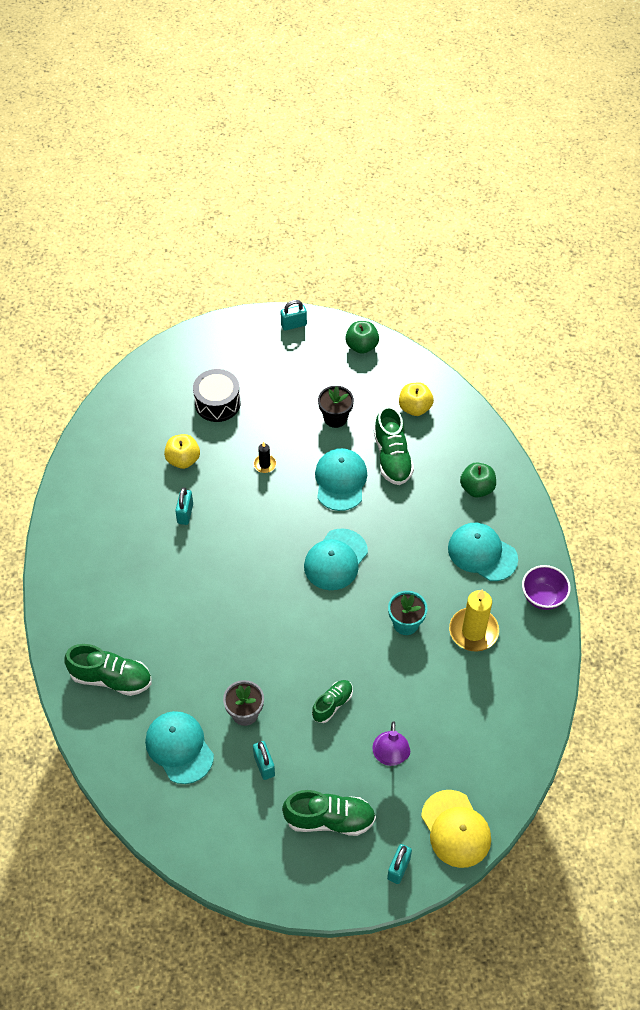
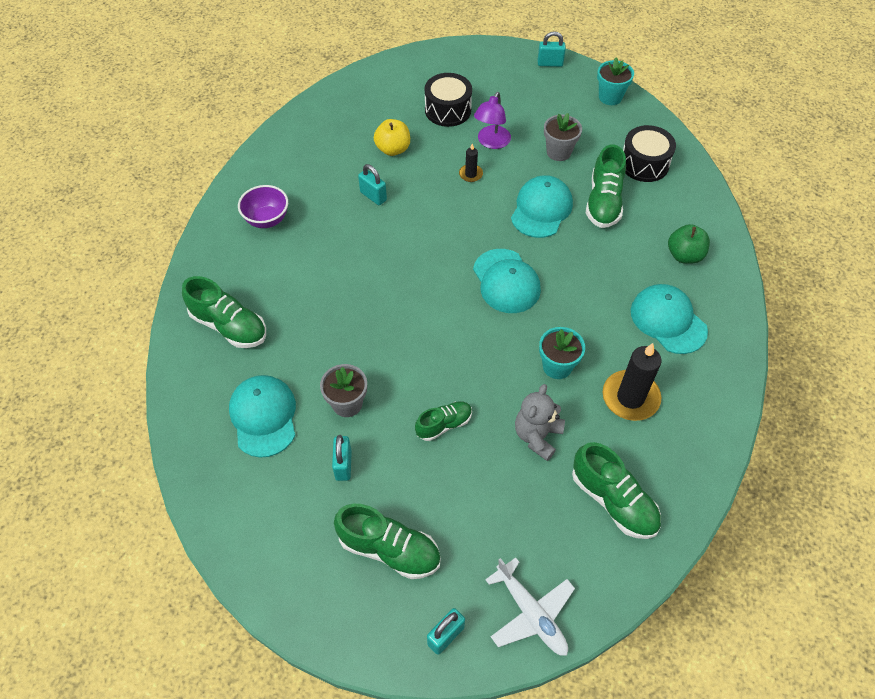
camera: 20 degrees right, 0 degrees up
turquoise padlock [175,487,193,525] -> turquoise padlock turned 75 degrees counterclockwise [358,164,387,205]
turquoise cap [304,528,368,590] -> turquoise cap turned 75 degrees counterclockwise [473,249,541,313]
black flower pot [318,386,354,428] -> grey flower pot [544,113,582,161]
green apple [345,321,379,354] -> turquoise flower pot [597,57,634,105]
purple lamp [372,721,410,766] -> purple lamp moved to [474,92,511,149]
yellow apple [399,383,434,416] -> black drum [623,125,676,182]
yellow cap [421,790,491,868] -> white plane [485,557,575,656]
yellow candle [449,590,499,652] -> black candle [602,343,662,421]
purple bowl [522,565,571,610] -> purple bowl moved to [238,185,288,228]
none -> grey teddy bear [515,384,565,461]
none -> green shoe [572,442,661,539]

